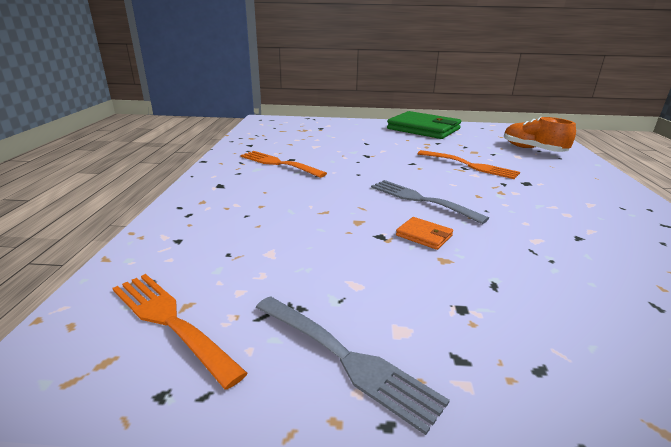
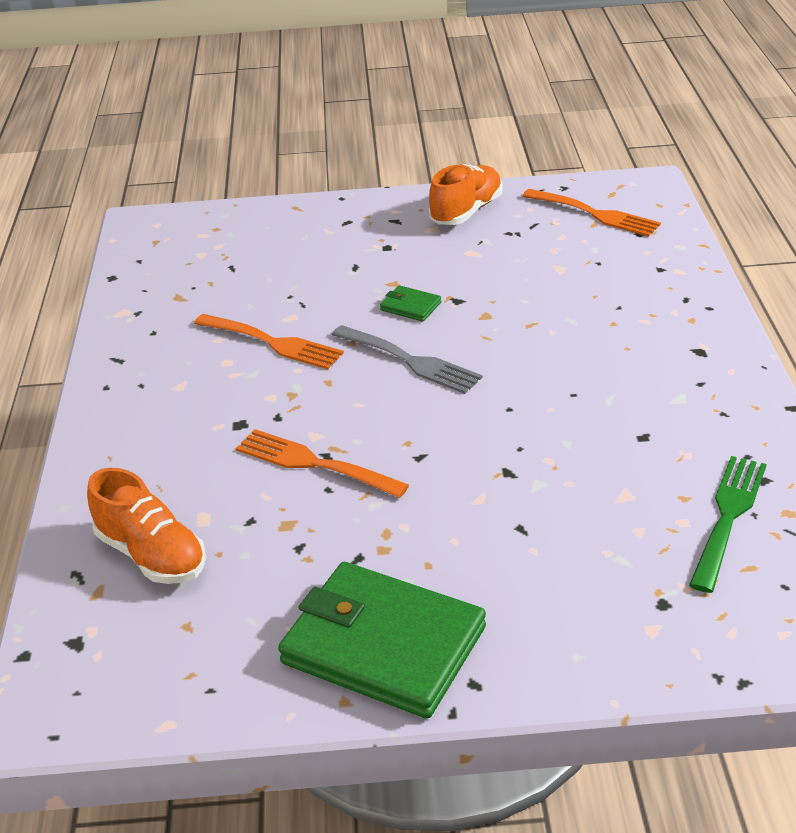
camera: 175 degrees right, 10 degrees up
orange fork [240,151,327,178] -> orange fork moved to [194,314,344,370]
grey fork [256,296,450,435] -> orange shoe [429,164,503,225]
orange wallet [396,217,453,250] -> green wallet [380,285,441,322]
none -> green fork [689,456,767,593]

